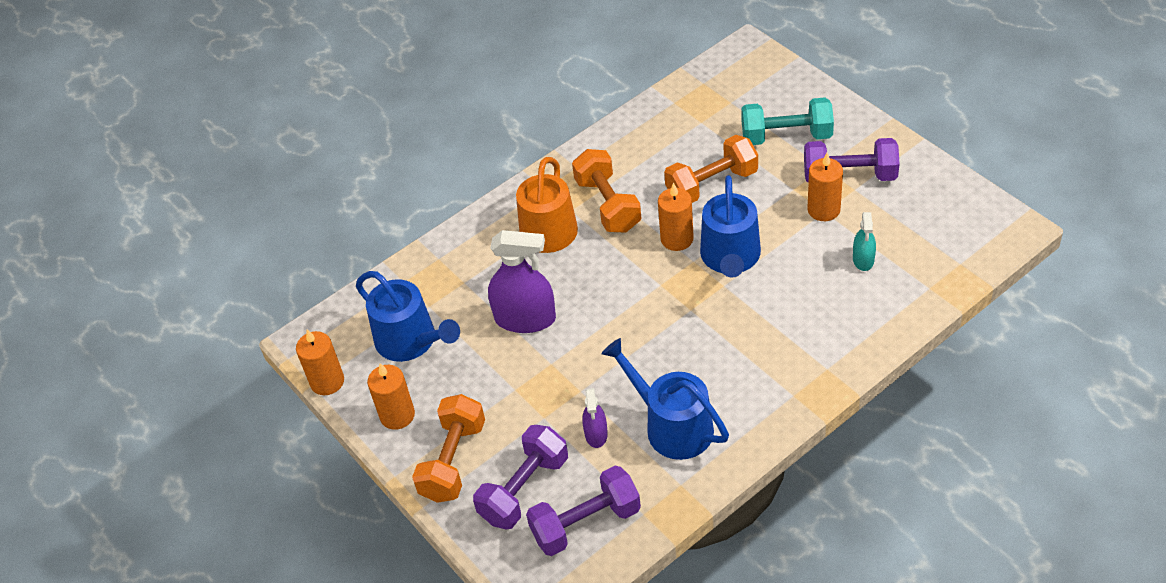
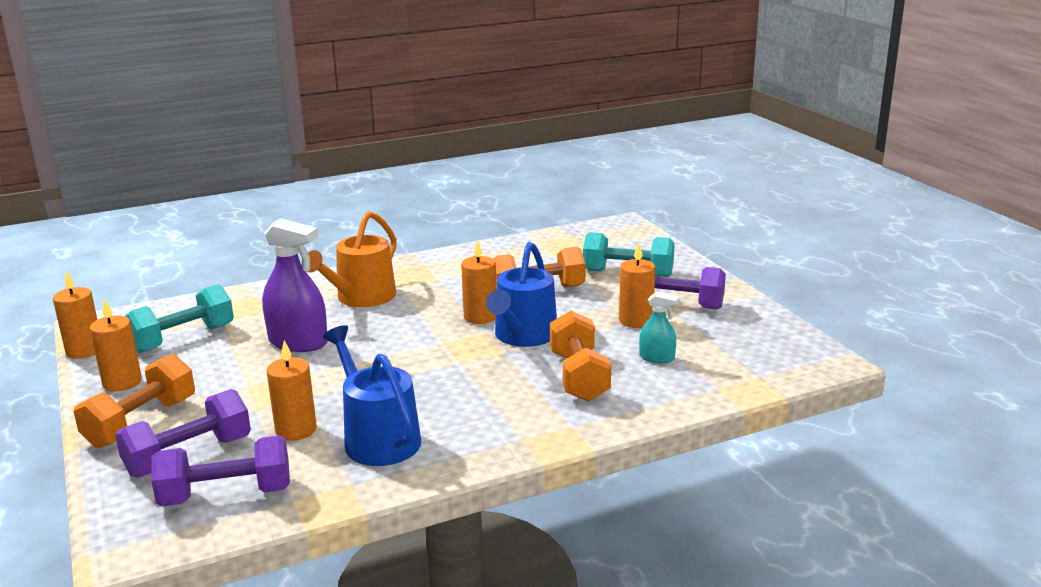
camera: 10 degrees right, 25 degrees down
blue watering can [356,271,460,362] -> turquoise dumbbell [125,284,234,353]
orange dumbbell [572,149,641,233] -> orange dumbbell moved to [550,310,611,401]
purple spray bottle [582,388,608,448] -> orange candle [267,340,317,441]
turquoise spray bottle [853,212,876,271] -> turquoise spray bottle turned 90 degrees counterclockwise [639,292,679,363]

